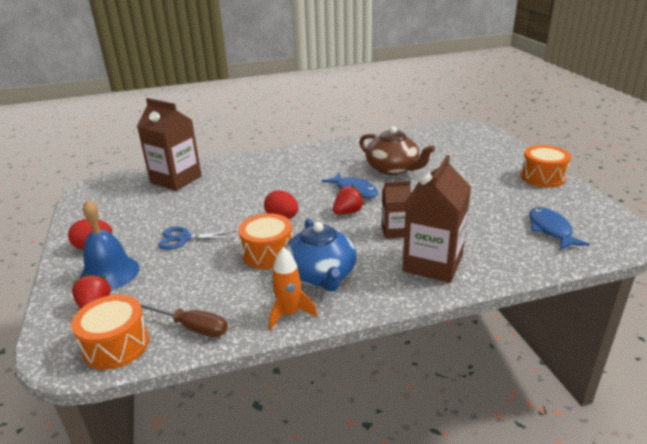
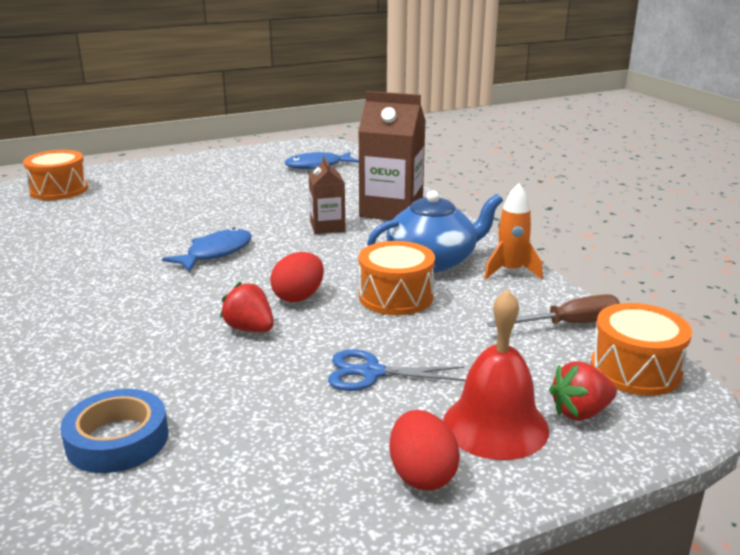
camera: 100 degrees left, 5 degrees down
blue bell [79,200,140,290] -> red bell [443,289,549,460]
brown carton [137,98,202,191] -> blue tape [61,389,169,473]
brown screwdriver [139,302,228,337] -> brown screwdriver turned 60 degrees clockwise [486,294,620,327]
blue scissors [158,227,236,250] -> blue scissors turned 105 degrees clockwise [328,349,465,391]
red strawberry [333,185,365,214] -> red strawberry moved to [220,282,274,332]
brown teapot [359,126,435,175] -> none
orange drum [520,145,571,188] -> orange drum moved to [23,150,88,200]

